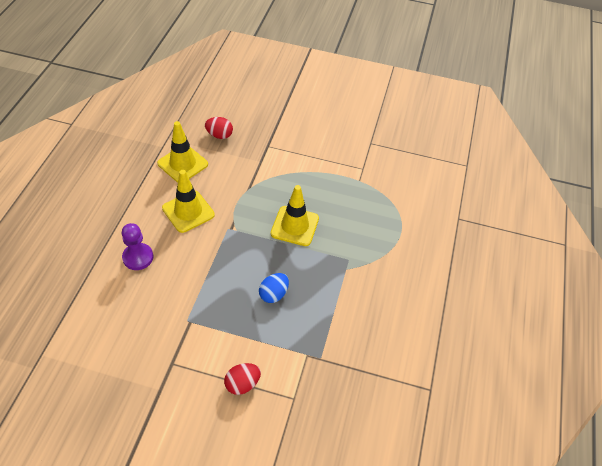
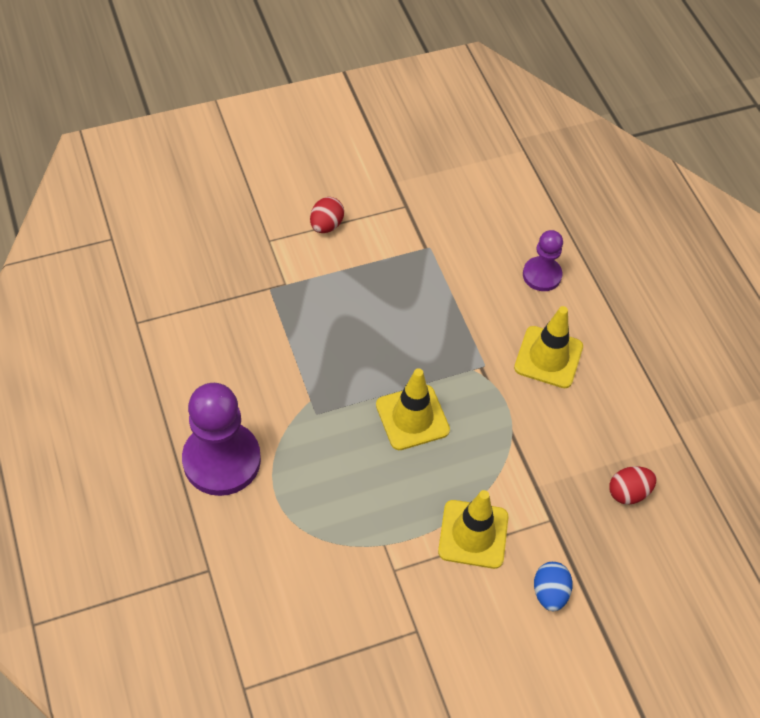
camera: 145 degrees right, 5 degrees up
yellow traffic cone [157,121,208,182] -> yellow traffic cone moved to [438,490,508,569]
blue egg [259,273,289,303] -> blue egg moved to [534,562,573,611]
none -> purple pawn [182,383,261,496]

